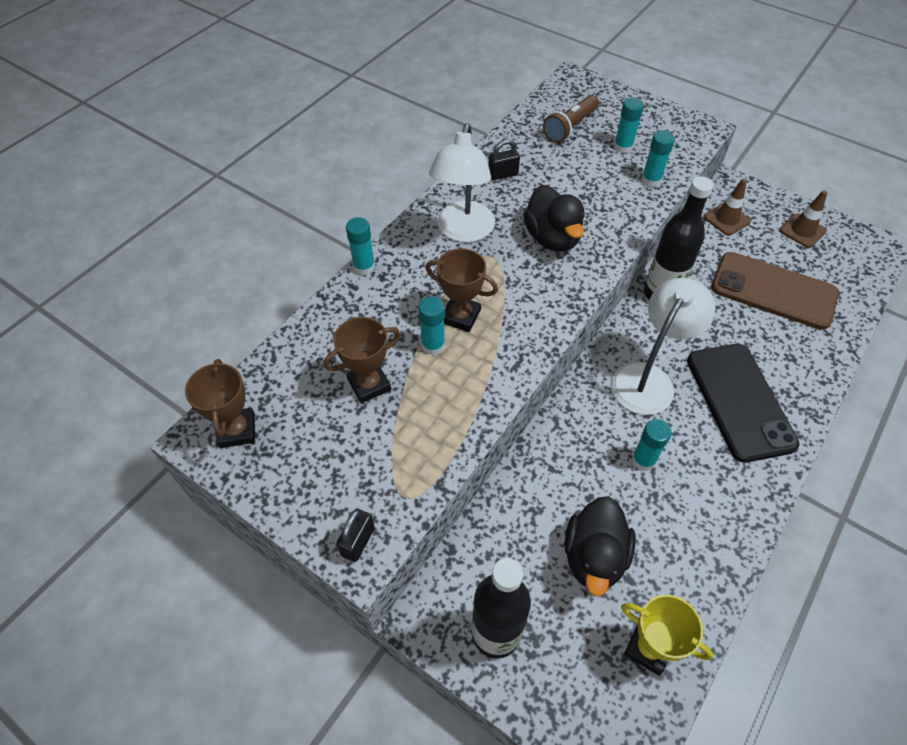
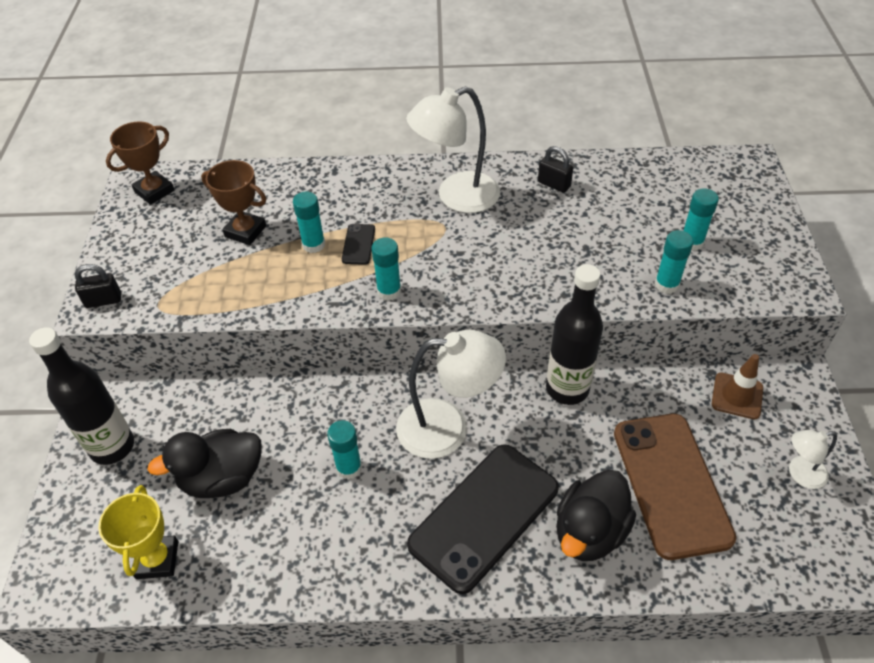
camera: 55 degrees right, 5 degrees down
turquoise glue stick [346,217,375,275] -> turquoise glue stick moved to [372,238,401,301]
brown trophy [425,248,498,332] -> black phone [342,224,375,265]
black duck [523,185,585,252] -> black duck moved to [556,470,636,561]
brown flashlight [543,95,599,143] -> none
brown traffic cone [779,190,827,248] -> white lamp [789,430,837,489]

